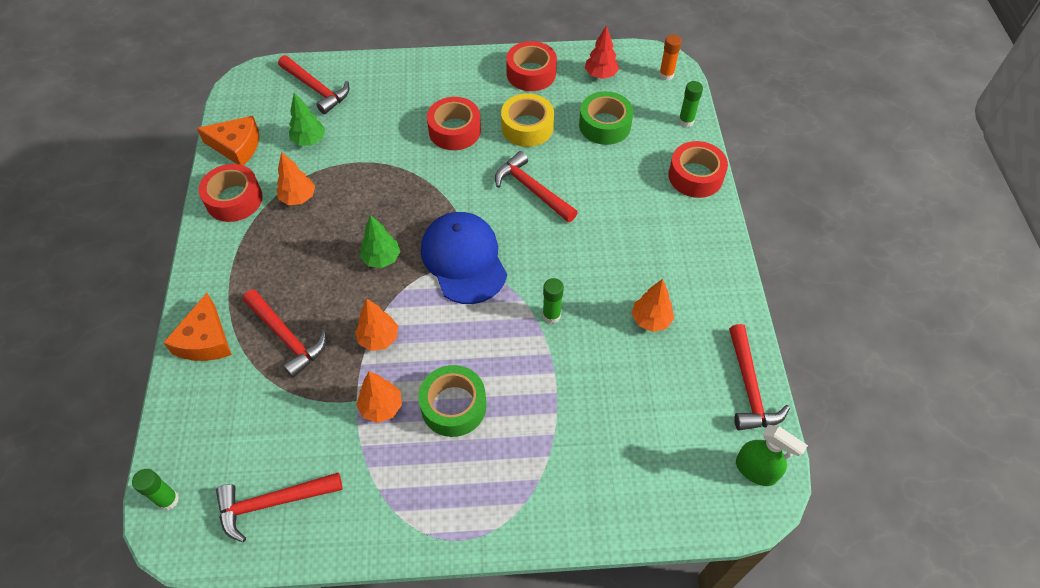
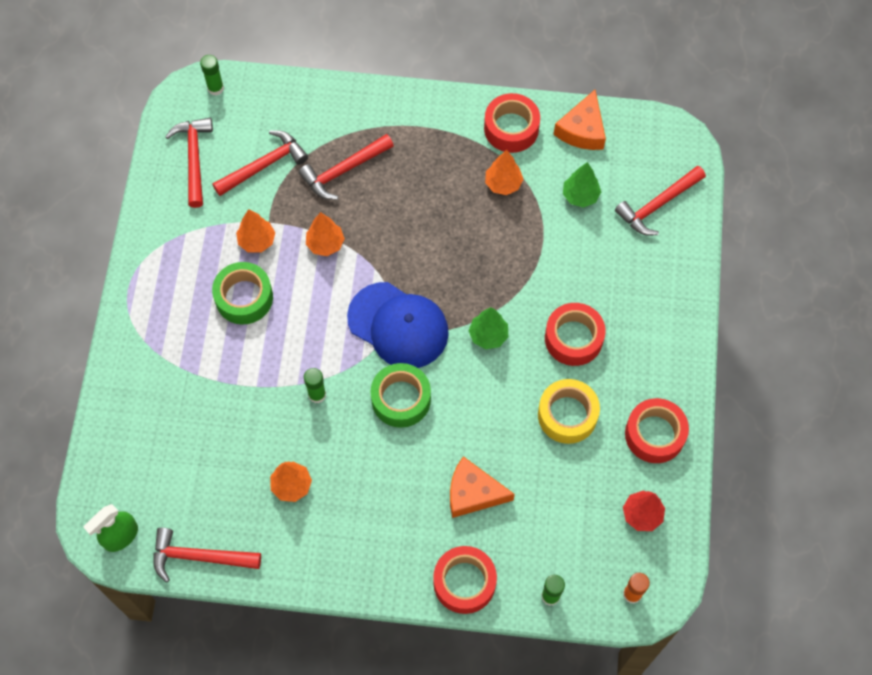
camera: 100 degrees right, 10 degrees up
orange cheese [163,293,232,361] -> orange cheese moved to [450,456,515,518]
green tree [360,215,400,268] -> green tree moved to [469,307,508,349]
blue cap [421,212,507,304] -> blue cap turned 45 degrees clockwise [347,282,449,368]
red hammer [495,151,578,222] -> red hammer moved to [212,130,308,196]
green tape [579,91,633,145] -> green tape moved to [370,363,431,428]

